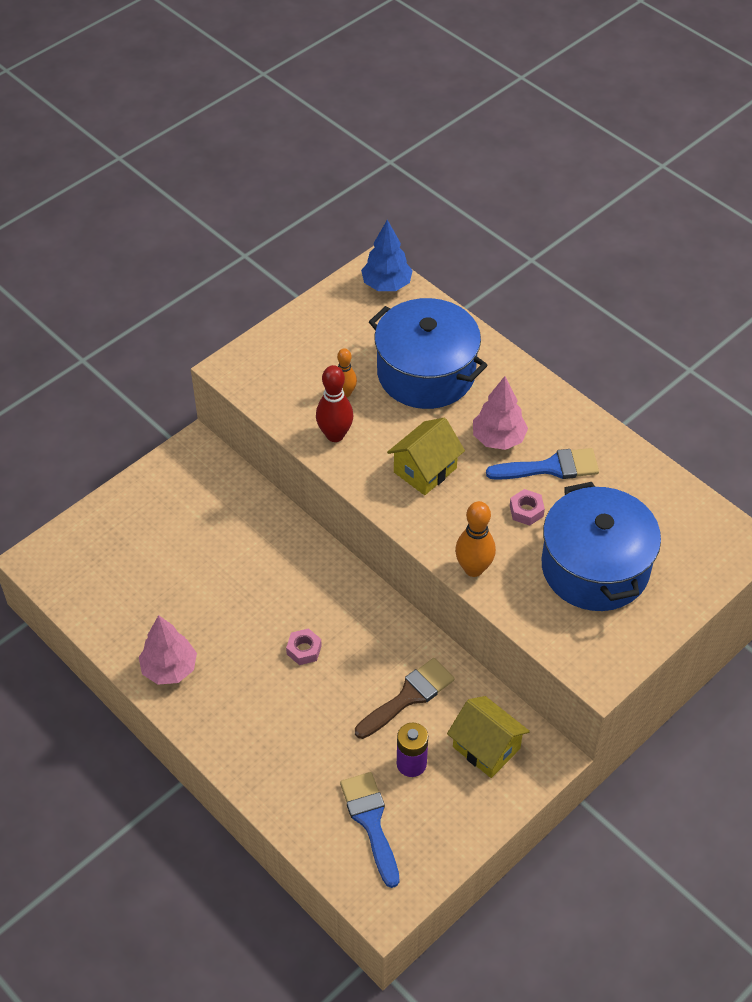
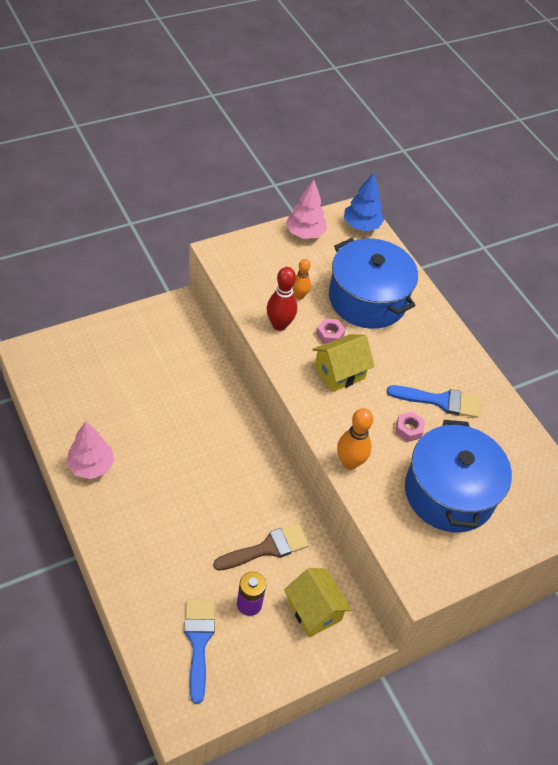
camera: 10 degrees right, 0 degrees up
pink nut [286,628,322,665] -> pink nut moved to [316,319,346,344]
pink tree [473,376,528,450] -> pink tree moved to [286,179,327,239]

